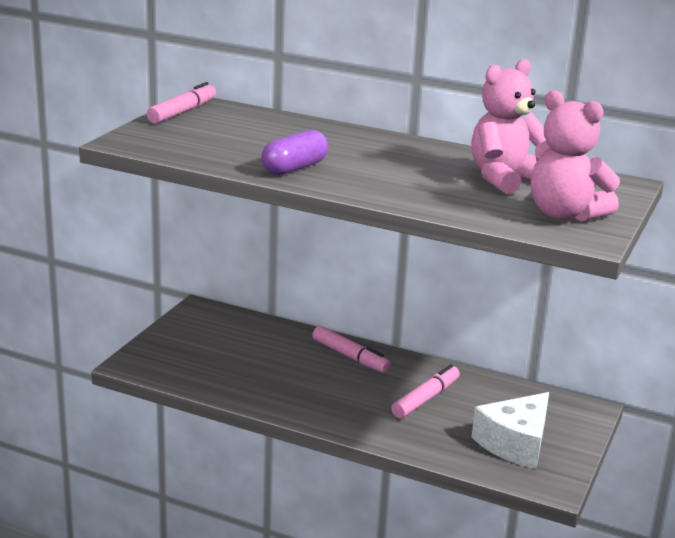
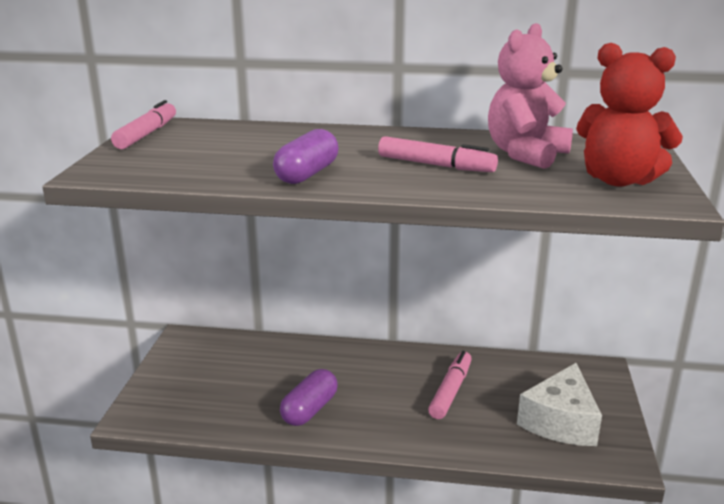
camera: 15 degrees left, 0 degrees up
pink marker [313,326,391,373] -> pink marker moved to [378,136,498,172]
pink teddy bear [531,90,620,222] -> red teddy bear [576,43,683,187]
none -> purple capsule [280,369,338,426]

